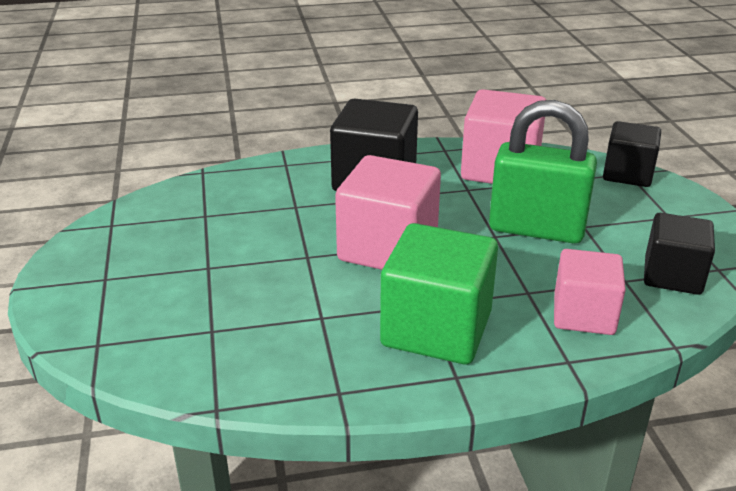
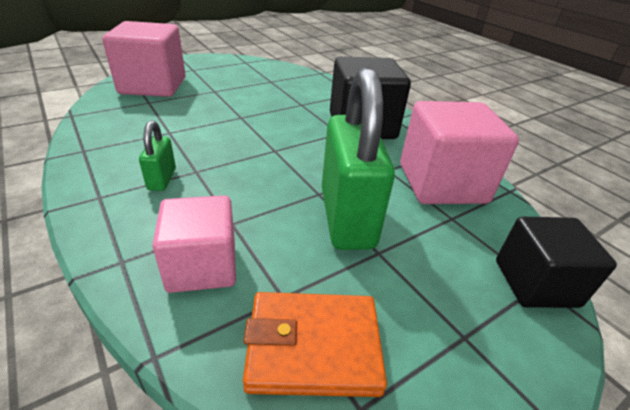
camera: 65 degrees right, 5 degrees up
pink cube [335,155,441,270] -> pink cube moved to [102,21,186,97]
green cube [380,223,498,365] -> green padlock [139,120,176,191]
black cube [644,213,715,295] -> orange wallet [243,292,387,397]

